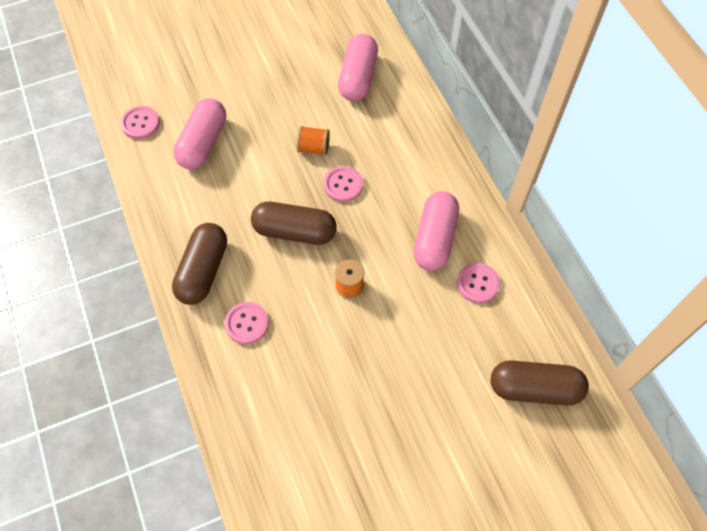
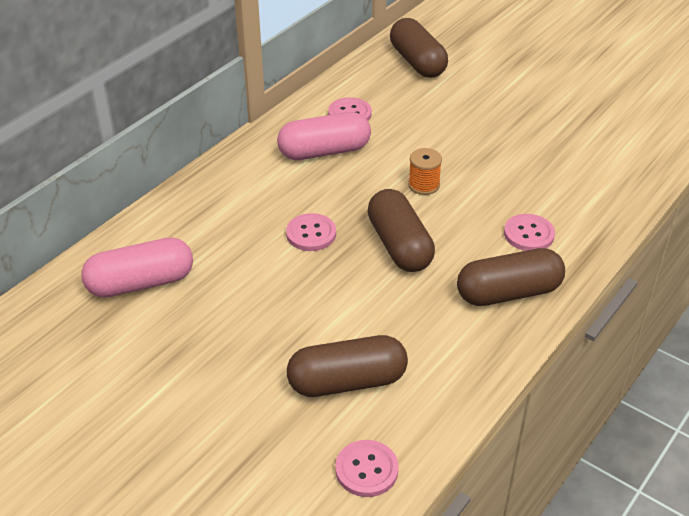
camera: 120 degrees left, 20 degrees down
pink capsule [173,98,226,169] -> brown capsule [287,335,408,397]
orange spool [297,126,330,155] -> none

